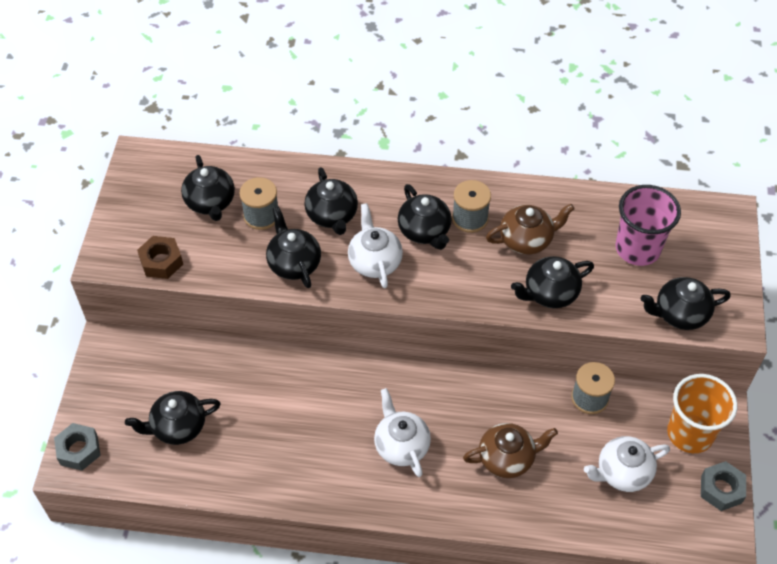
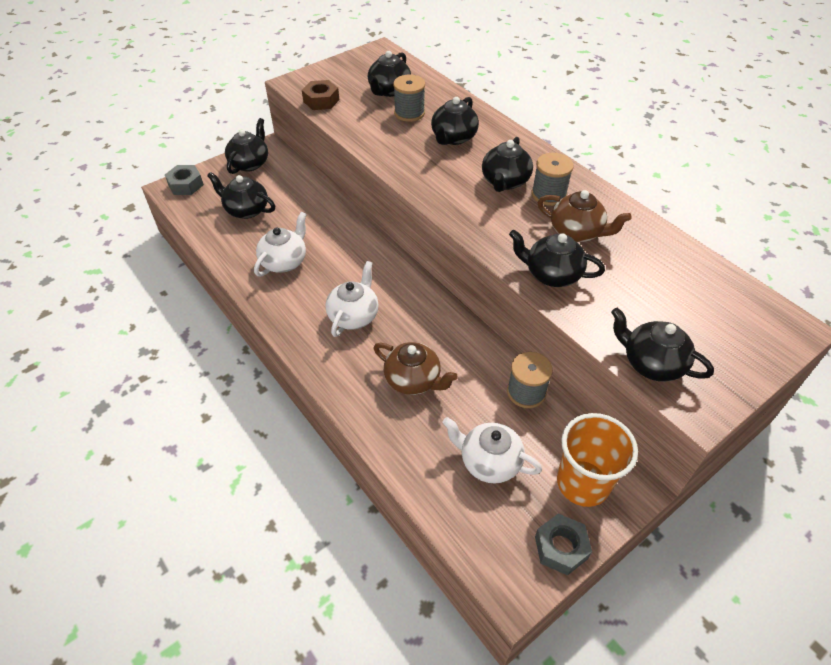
camera: 45 degrees right, 5 degrees down
black teapot [266,206,321,288] -> black teapot moved to [225,118,268,174]
white teapot [348,203,403,288] -> white teapot moved to [254,212,307,276]
pink cup [615,185,681,266] -> none

